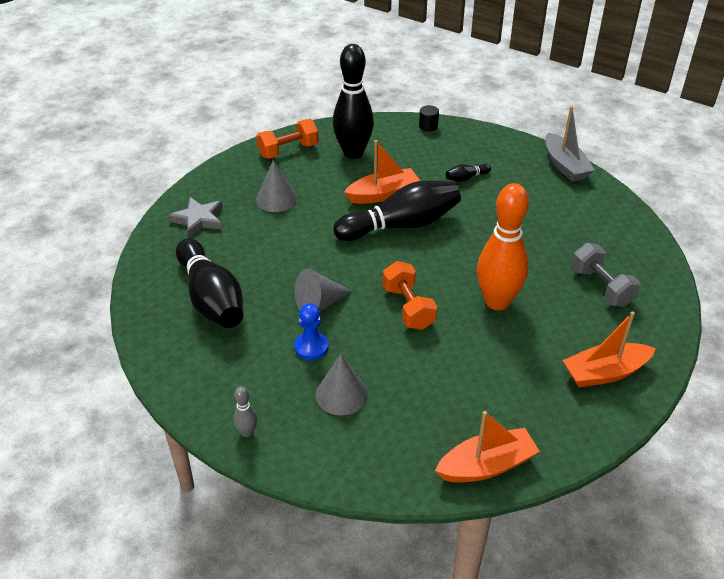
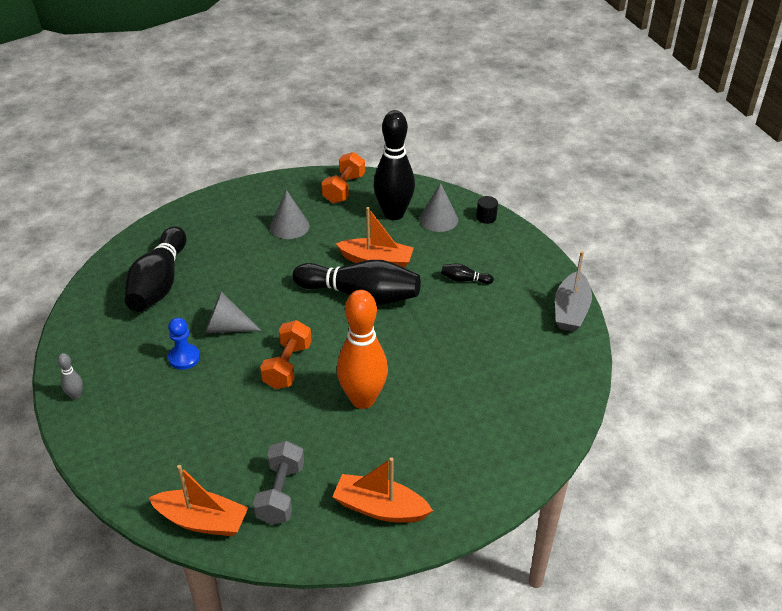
camera: 35 degrees right, 0 degrees up
grey star [168,197,223,238] -> none
orange dumbbell [256,119,319,159] -> orange dumbbell turned 75 degrees counterclockwise [322,152,365,203]
grey cone [315,354,368,415] -> grey cone moved to [419,183,458,232]
grey dumbbell [572,243,640,307] -> grey dumbbell moved to [253,441,304,525]

